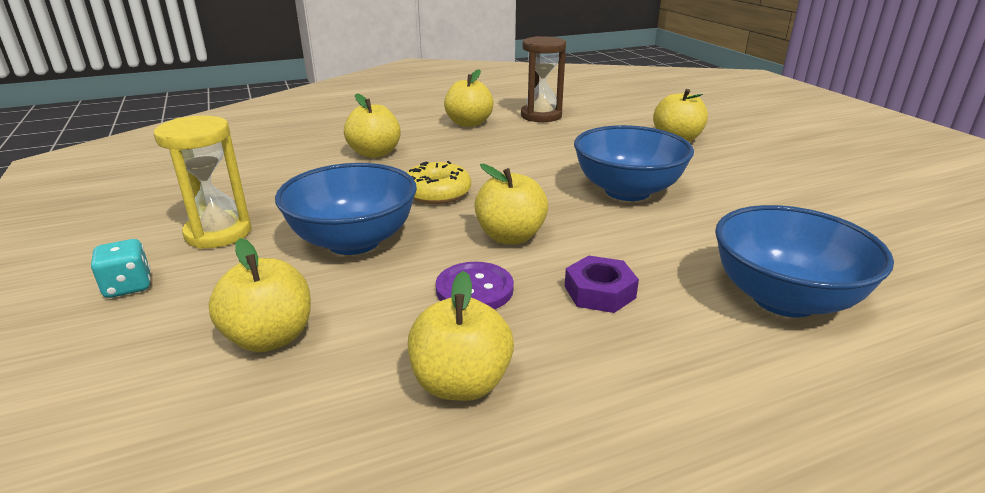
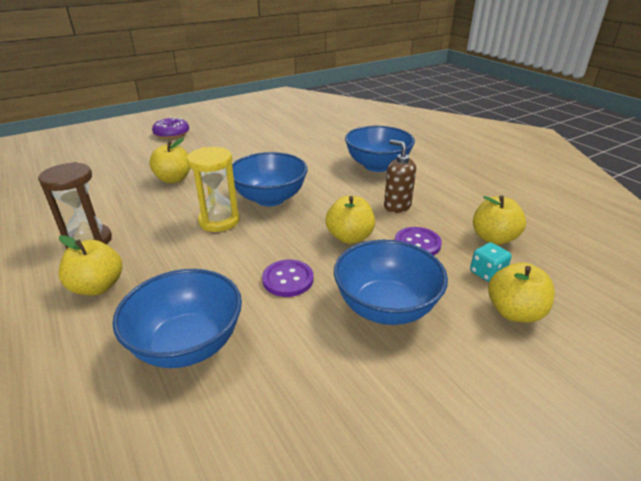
camera: 100 degrees left, 5 degrees up
turquoise dice [91,239,151,298] -> turquoise dice moved to [470,242,512,282]
yellow hourglass [154,116,252,249] -> yellow hourglass moved to [187,147,240,232]
yellow apple [344,93,401,158] -> blue bowl [112,269,242,368]
yellow donut [406,161,471,204] -> purple button [262,260,313,297]
purple nut [565,255,639,313] -> brown soap dispenser [384,140,416,213]
none -> purple donut [152,117,189,139]

